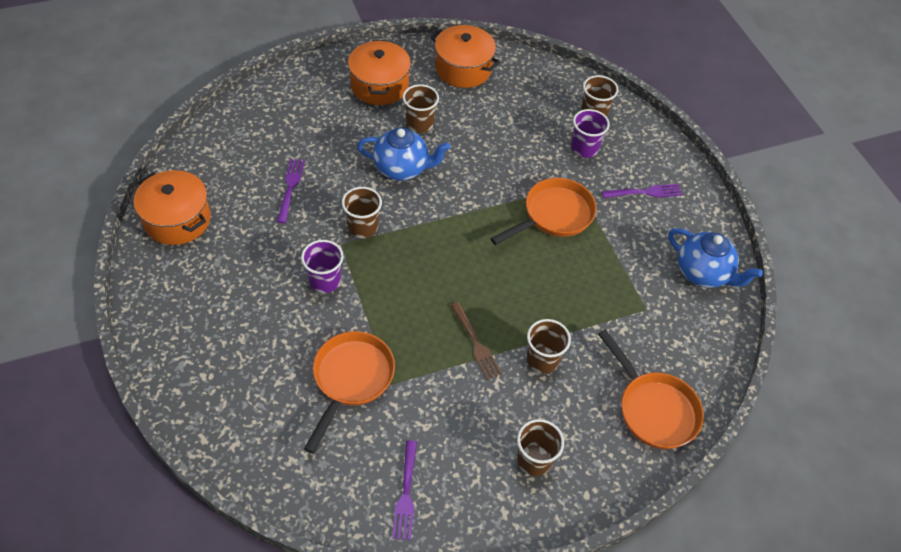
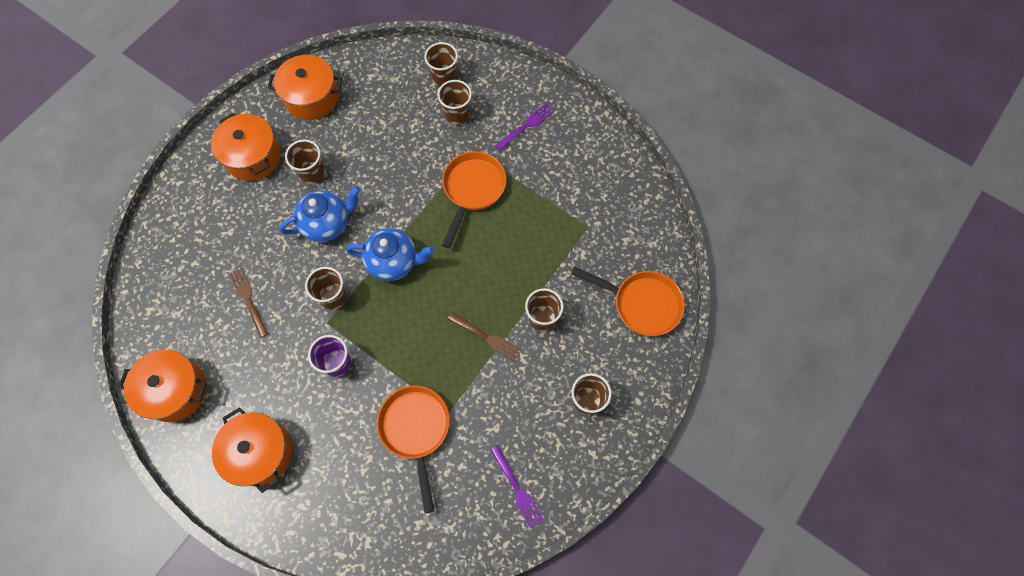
camera: 30 degrees left, 15 degrees up
purple fork [277,159,305,223] -> brown fork [229,268,268,338]
purple cup [571,109,610,158] -> brown cup [438,80,472,124]
blue teapot [668,228,763,288] -> blue teapot moved to [346,228,434,281]
none -> orange pot [212,407,293,493]

